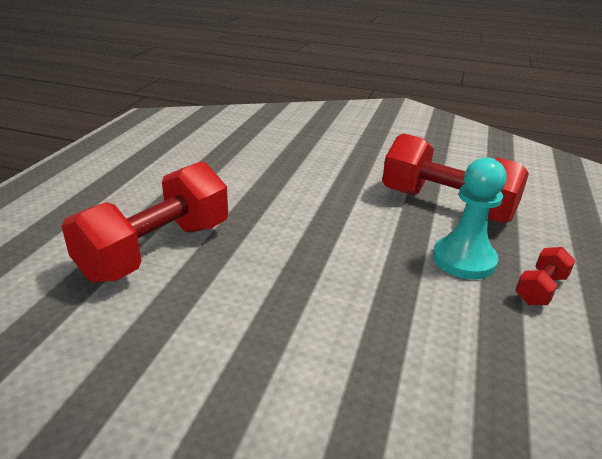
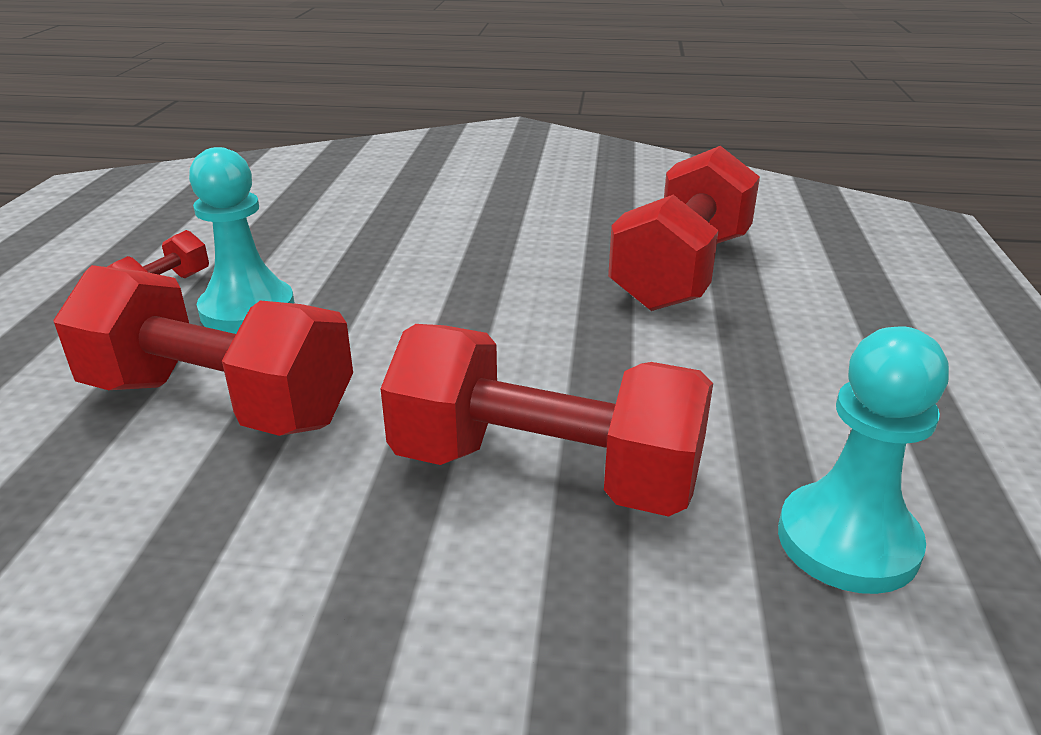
camera: 170 degrees right, 0 degrees up
none -> red dumbbell [380,324,713,517]
none -> turquoise pawn [778,326,949,594]

